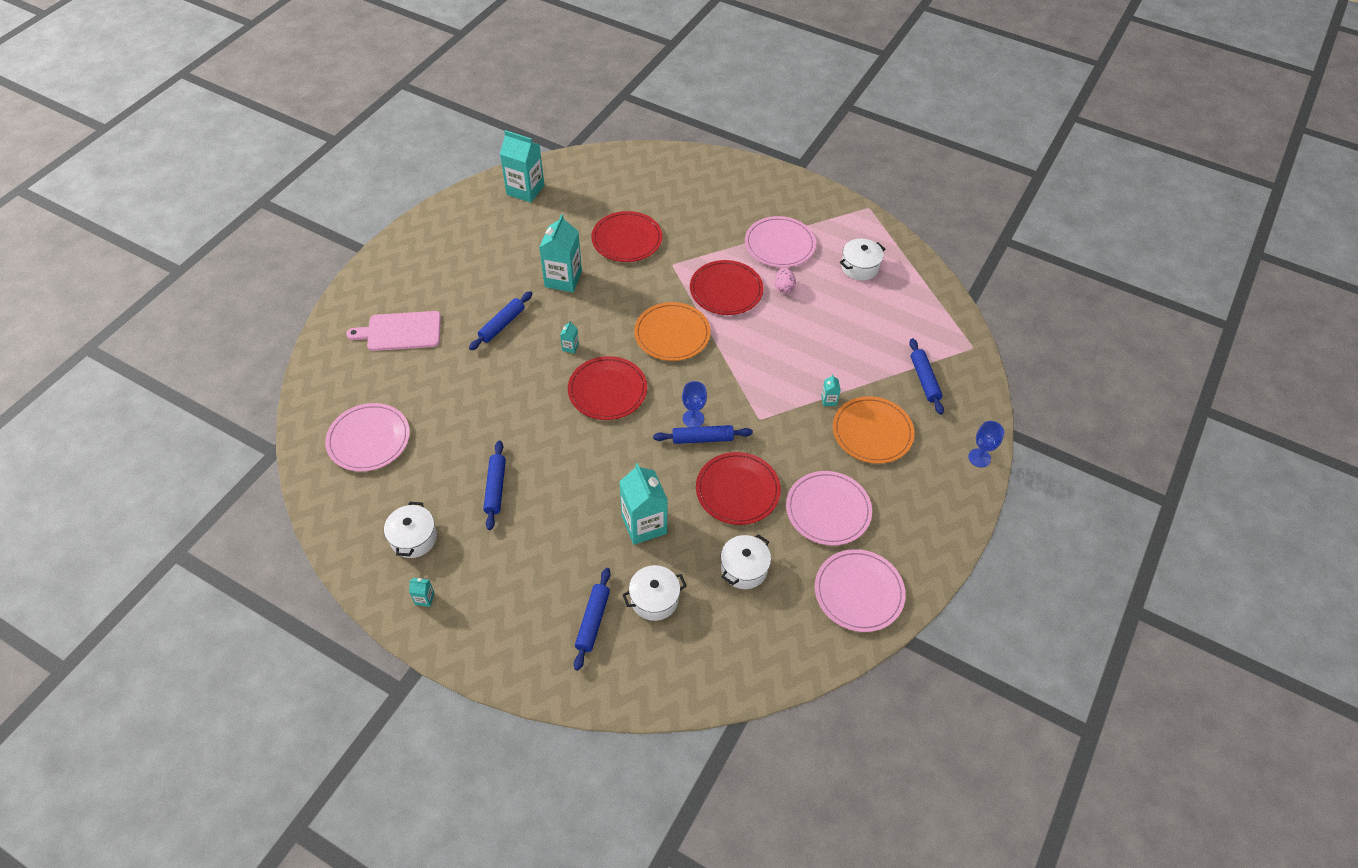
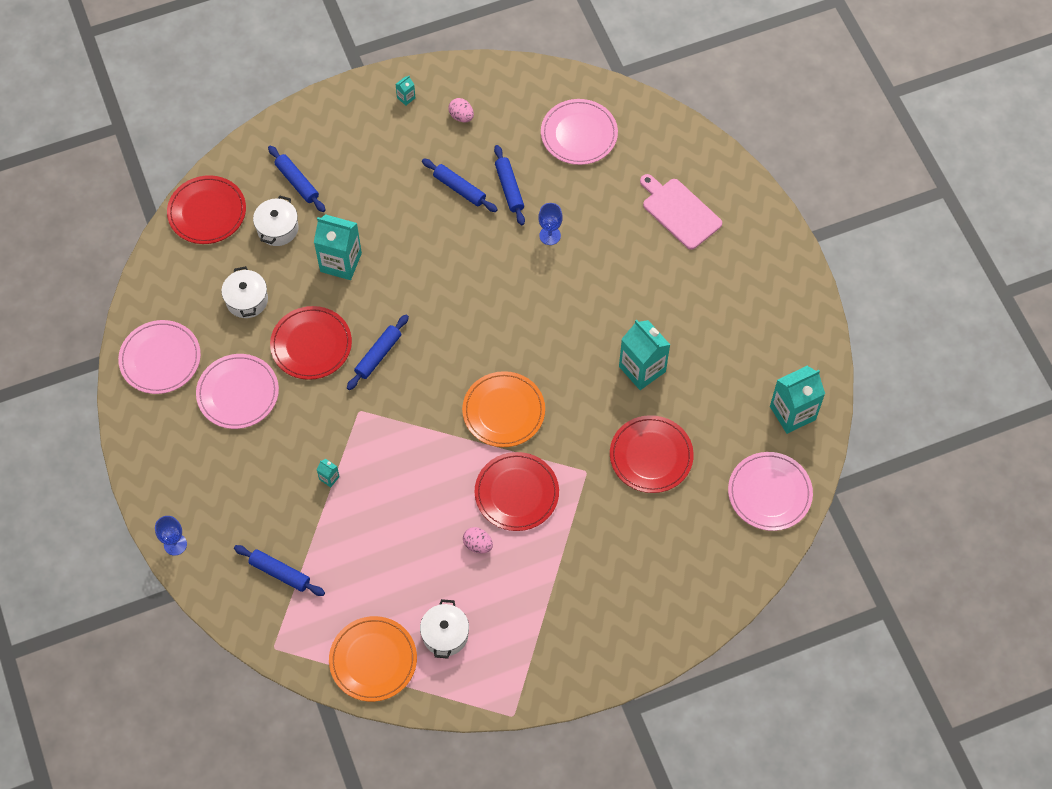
camera: 130 degrees right, 10 degrees up
pink cutting board [346,311,441,351] -> pink cutting board turned 75 degrees counterclockwise [640,174,722,250]
white pot [384,502,437,558] -> pink egg [448,98,474,122]
blue rolling pin [469,291,532,350] -> blue rolling pin moved to [494,145,525,225]
turquoise carton [560,321,579,354] -> none
red plate [568,356,647,420] -> red plate moved to [167,175,246,244]
blue goblet [682,381,707,427] -> blue goblet moved to [538,203,563,245]
pink plate [745,216,816,267] -> pink plate moved to [728,452,813,531]
orange plate [833,396,915,464] -> orange plate moved to [329,616,417,702]

